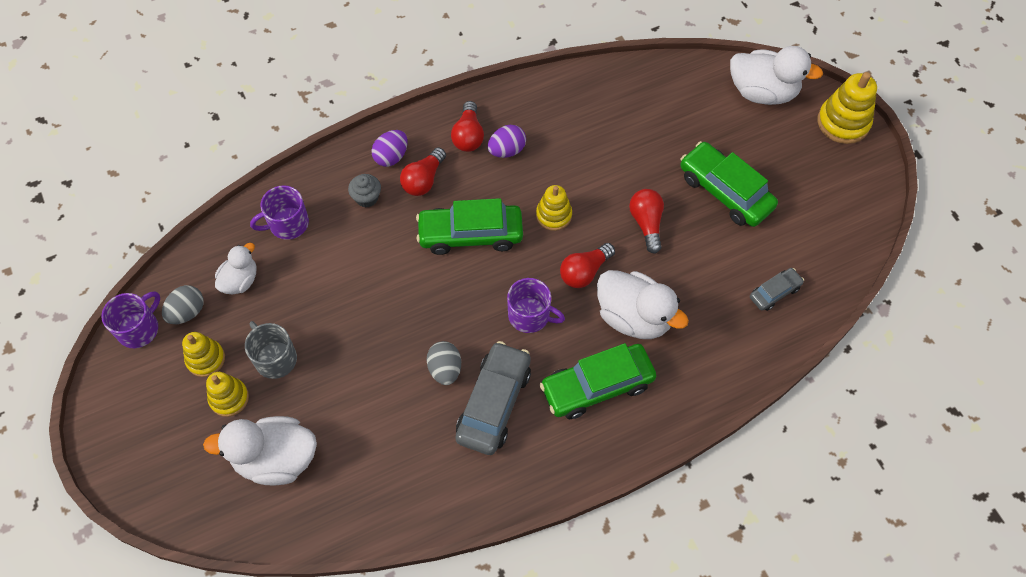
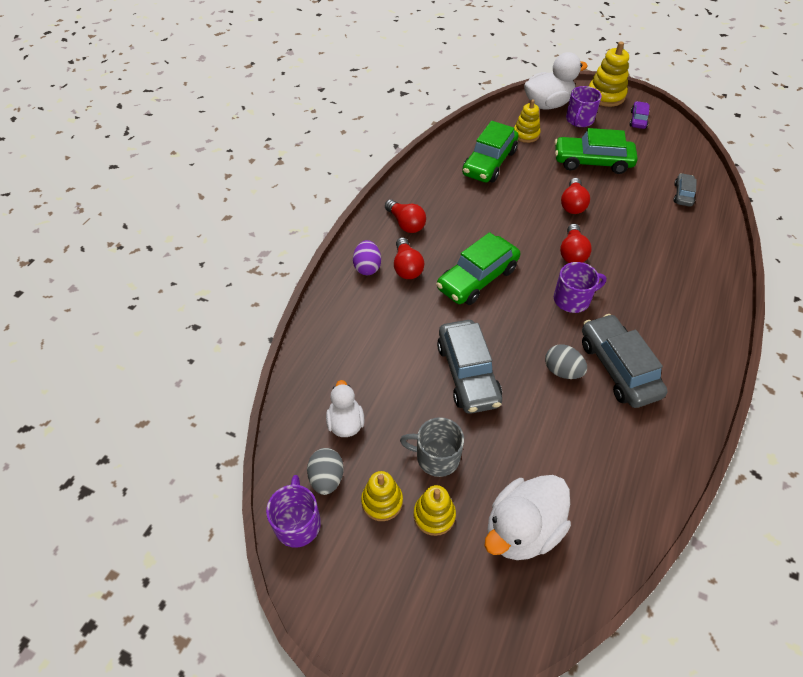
camera: 40 degrees left, 10 degrees down
purple mug [250,185,309,240] -> purple mug moved to [566,86,602,127]
grey cupcake [348,174,381,208] -> none
purple egg [488,125,526,158] -> none
yellow stacking toy [536,185,572,231] -> yellow stacking toy moved to [514,100,541,143]
green car [540,343,656,419] -> green car moved to [462,121,519,182]
white duck [597,270,689,339] -> none
red light bulb [629,189,664,254] -> red light bulb turned 120 degrees counterclockwise [561,178,590,214]
none -> grey car [437,320,502,414]
none -> purple car [629,101,650,129]

